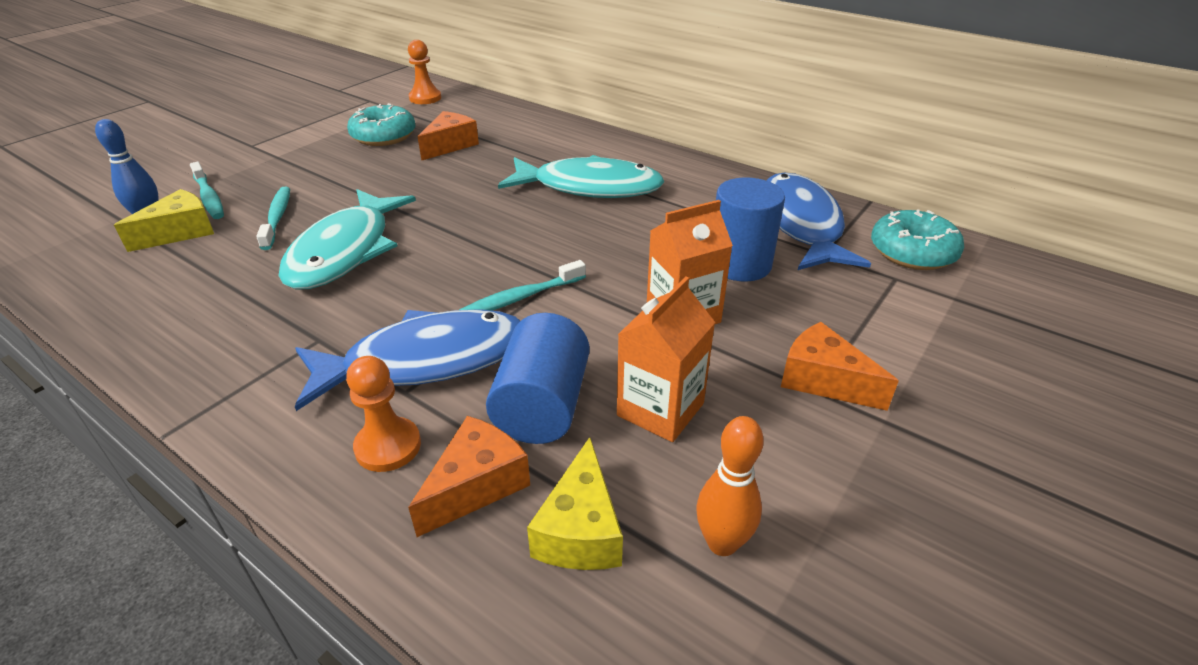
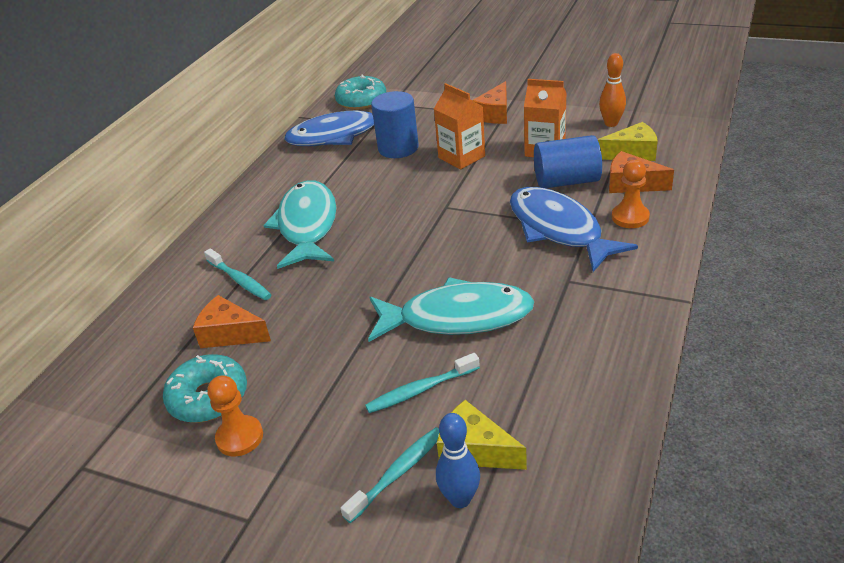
camera: 100 degrees left, 0 degrees up
orange pawn [408,40,441,104] -> orange pawn moved to [207,375,263,456]
turquoise toothbrush [459,260,586,311] -> turquoise toothbrush moved to [204,249,271,300]

